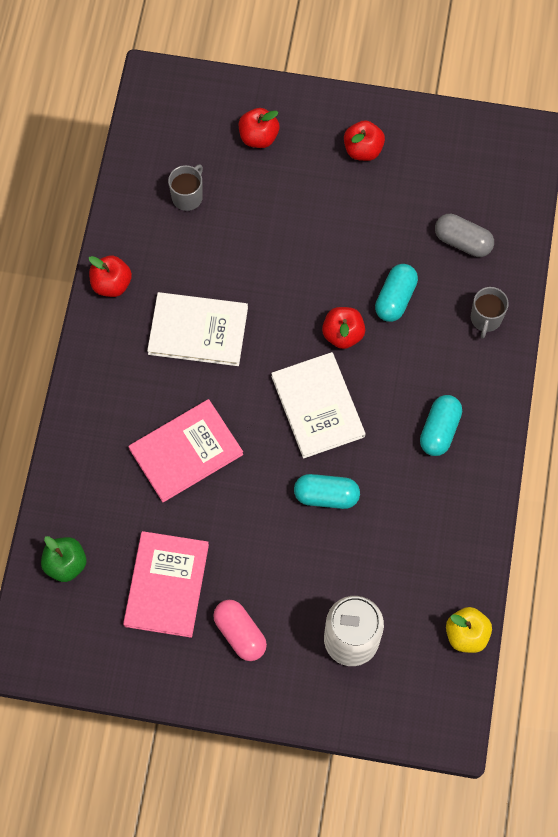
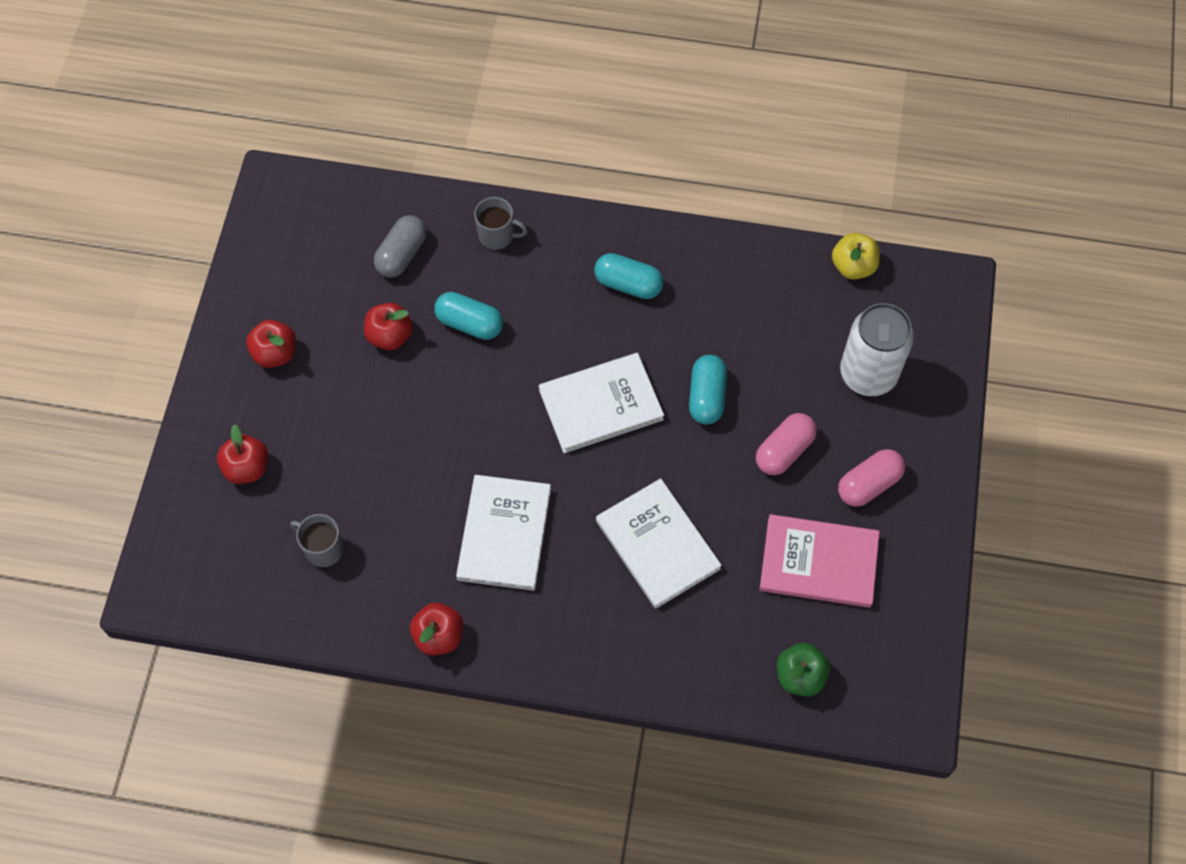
camera: 90 degrees left, 5 degrees down
pink book [128,399,243,502] -> white book [596,478,722,608]
red apple [322,307,365,349] -> red apple moved to [364,303,413,350]
none -> pink capsule [756,413,817,475]

